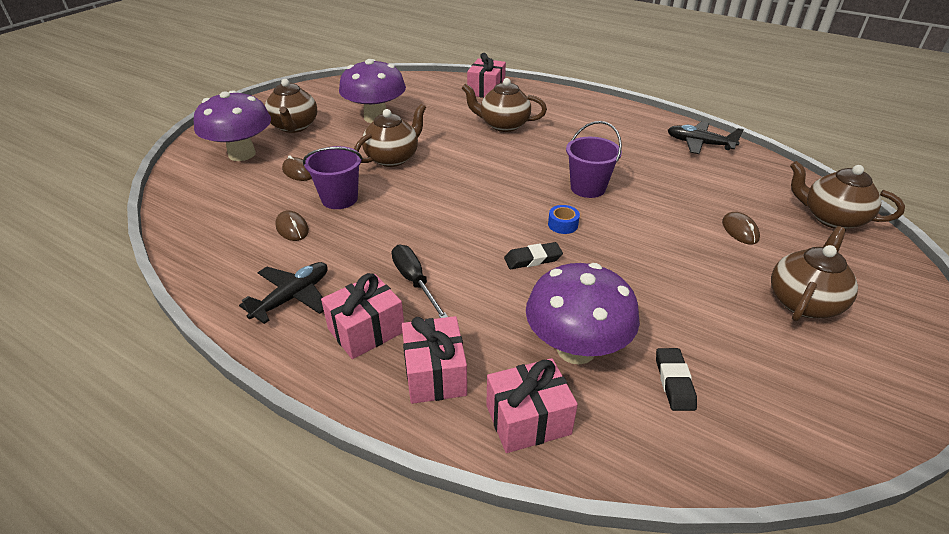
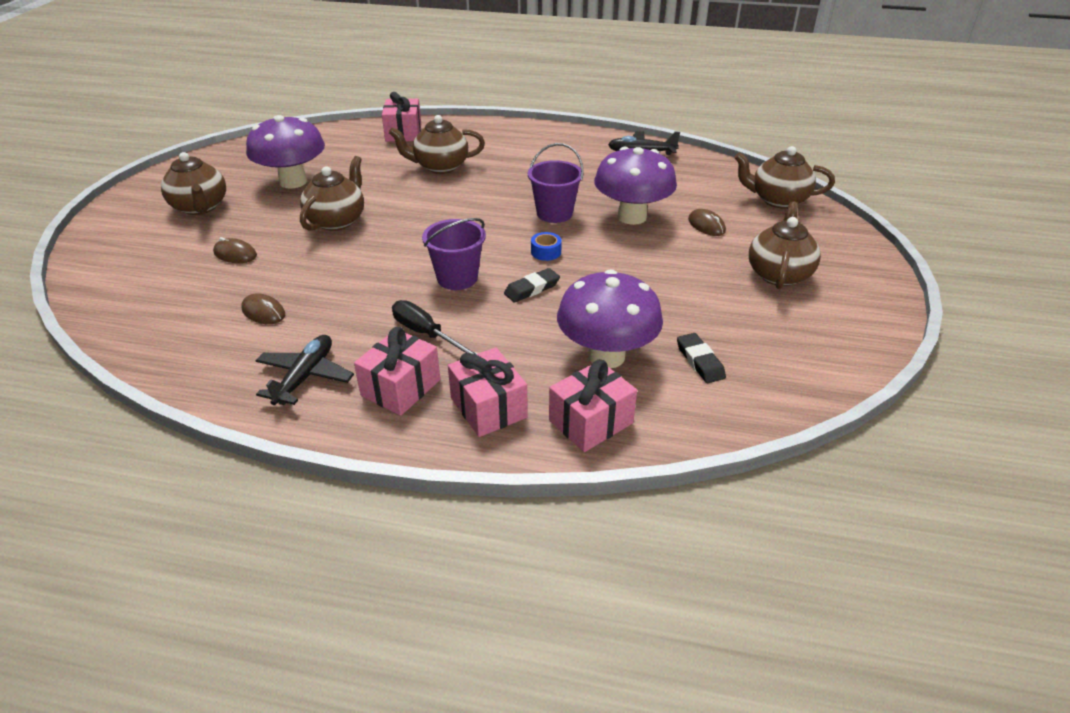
camera: 20 degrees left, 0 degrees up
purple mushroom [194,90,271,161] -> purple mushroom moved to [594,147,677,225]
purple bucket [303,146,363,209] -> purple bucket moved to [422,218,486,290]

